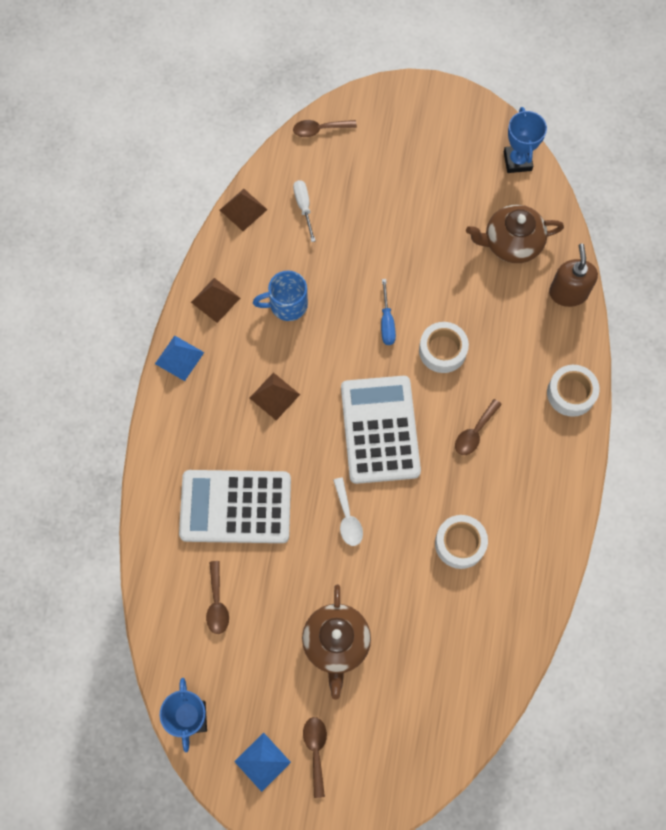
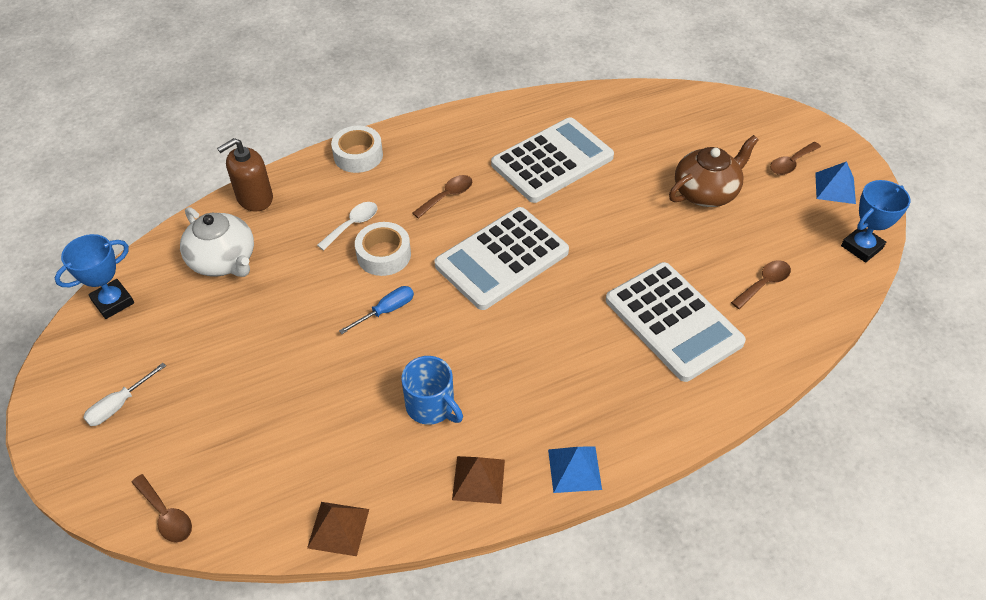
camera: 125 degrees left, 20 degrees down
brown pyramid [250,372,300,420] -> none
white screwdriver [293,180,316,242] -> white screwdriver moved to [83,363,166,426]
white spoon [333,478,363,546] -> white spoon moved to [317,202,378,250]
white tape [435,515,488,569] -> white calculator [491,117,614,203]
brown spoon [455,399,502,455] -> brown spoon turned 45 degrees counterclockwise [412,175,472,219]
brown teapot [466,205,564,263] -> white teapot [180,207,254,277]

